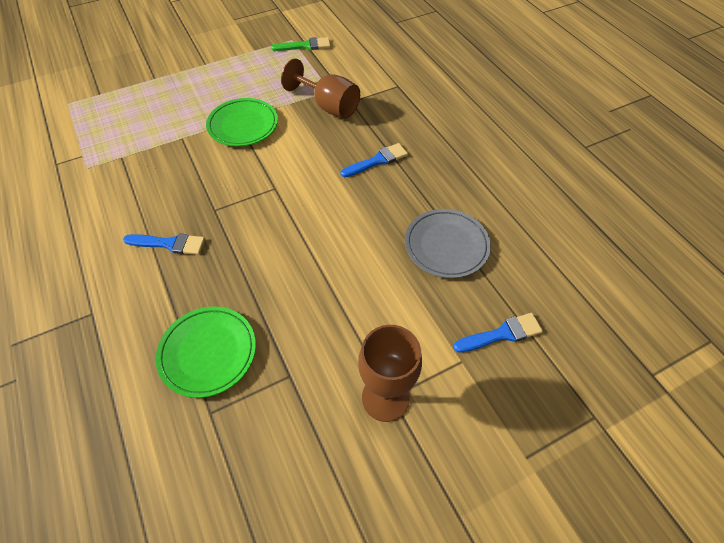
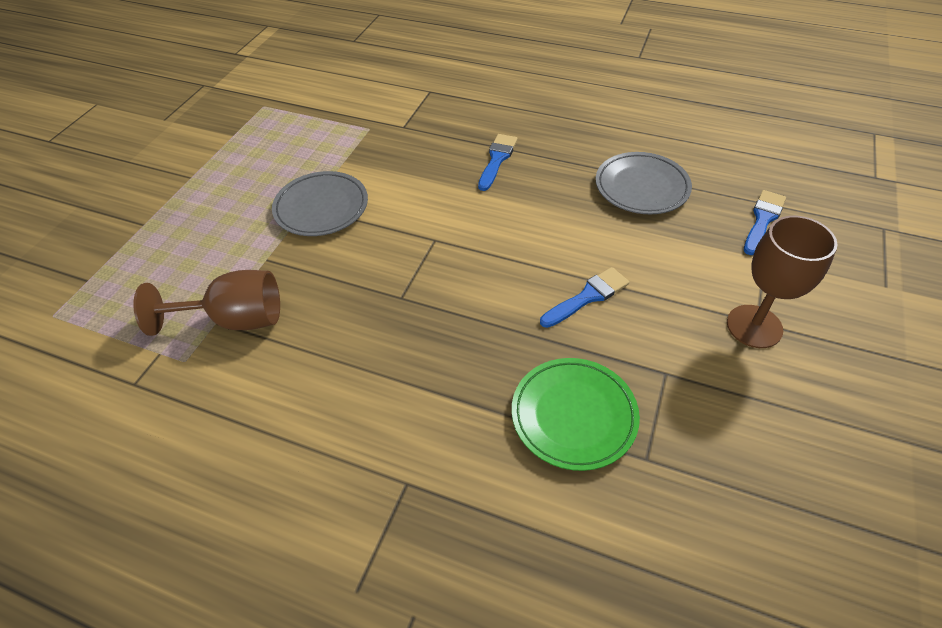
camera: 40 degrees left, 5 degrees down
blue brush [123,233,205,255] -> blue brush moved to [540,267,629,328]
green plate [206,98,278,146] -> grey plate [272,171,368,236]
green brush [271,37,331,51] -> none
brown goblet [281,58,360,119] -> brown goblet moved to [133,270,280,336]

